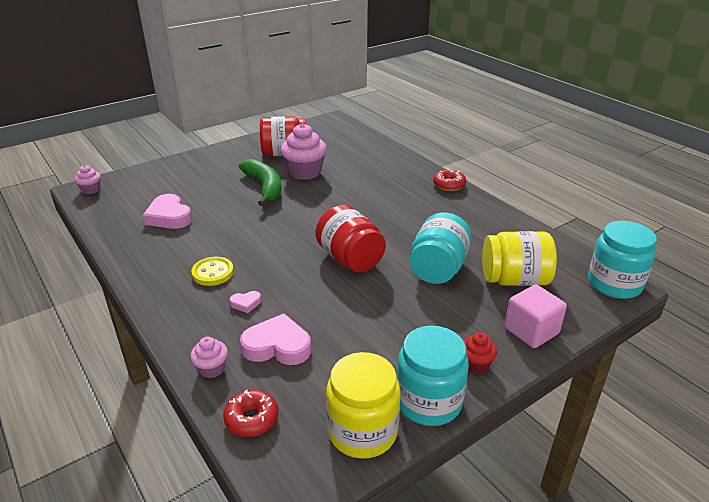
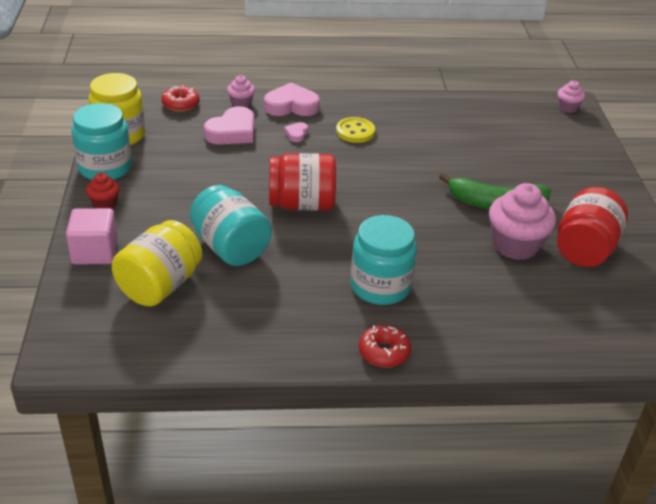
camera: 120 degrees right, 5 degrees up
pink heart [143,194,192,229] -> pink heart moved to [264,83,320,116]
turquoise jar [588,221,657,299] -> turquoise jar moved to [351,215,417,305]

